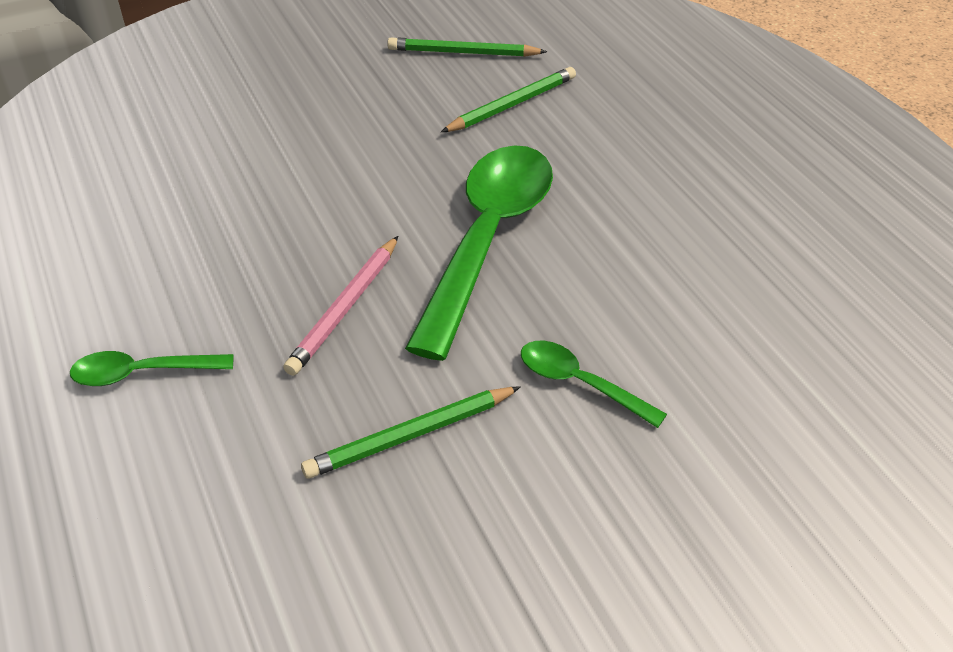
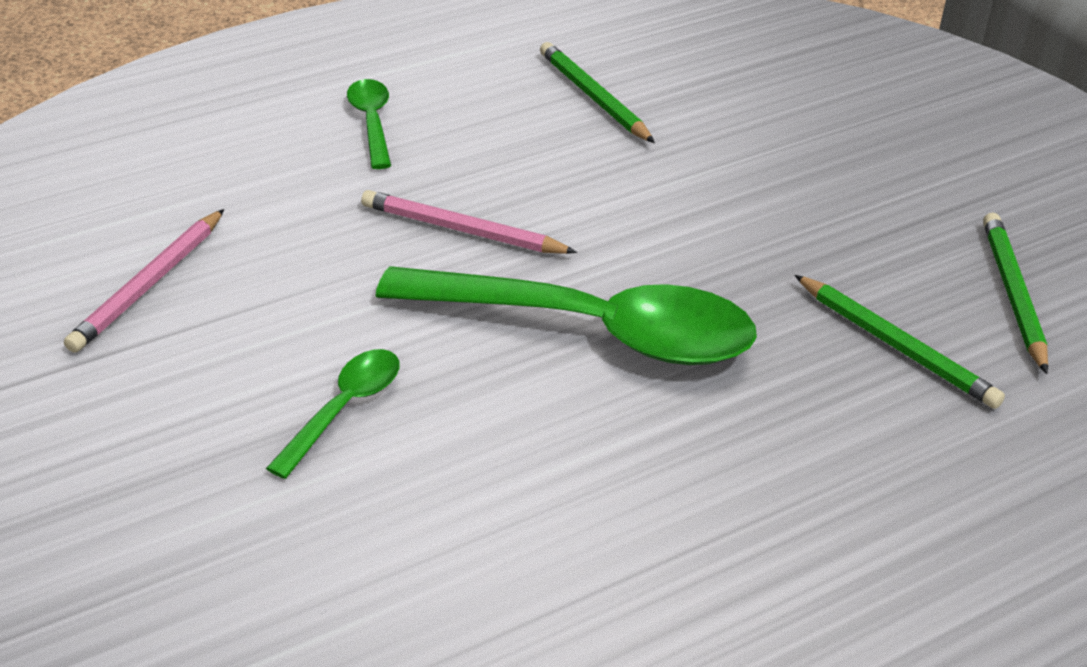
camera: 85 degrees right, 5 degrees down
green pencil [301,386,521,479] -> green pencil moved to [540,42,655,143]
none -> pink pencil [64,209,224,353]

